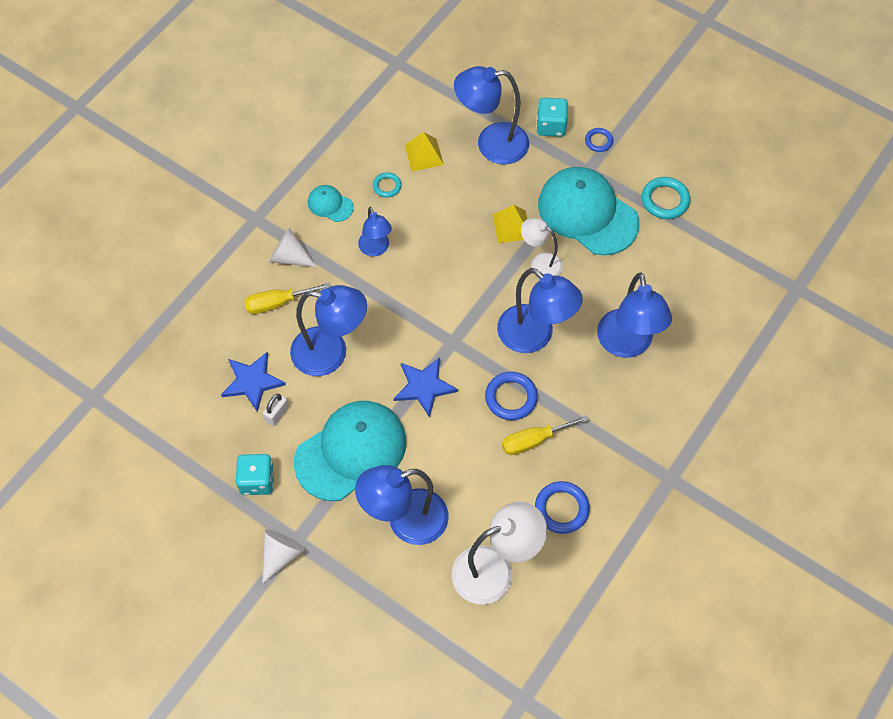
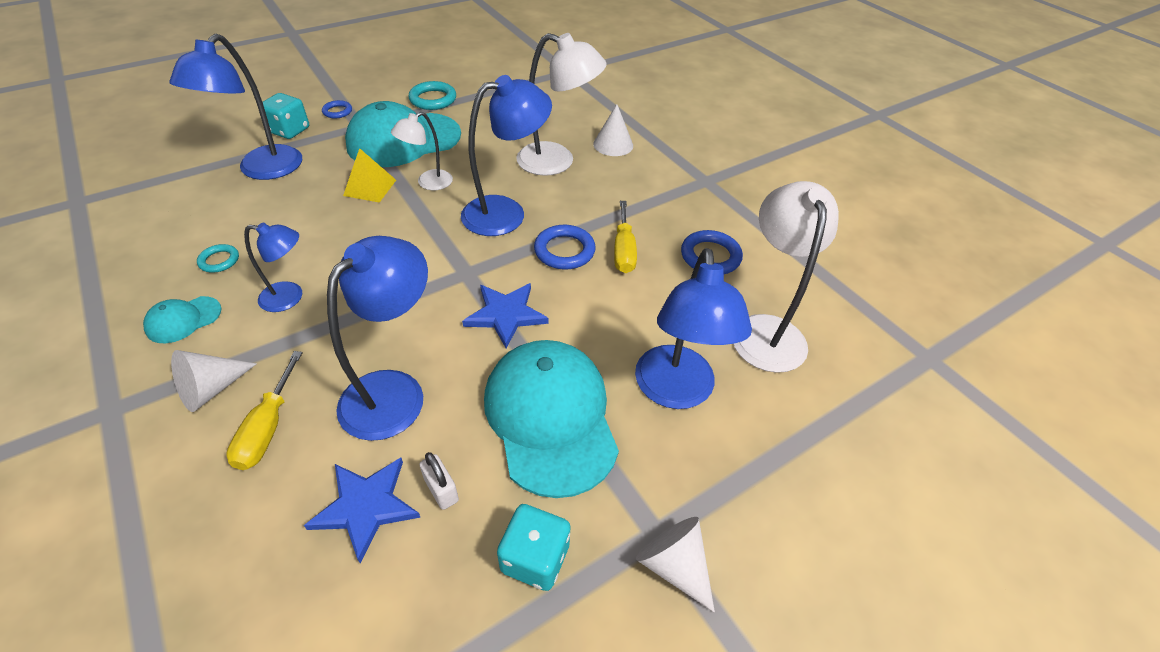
camera: 70 degrees left, 15 degrees down
yellow pyramid [405,132,444,171] -> none
blue lamp [597,272,672,358] -> white lamp [516,33,607,176]
none -> white cone [593,104,633,156]

